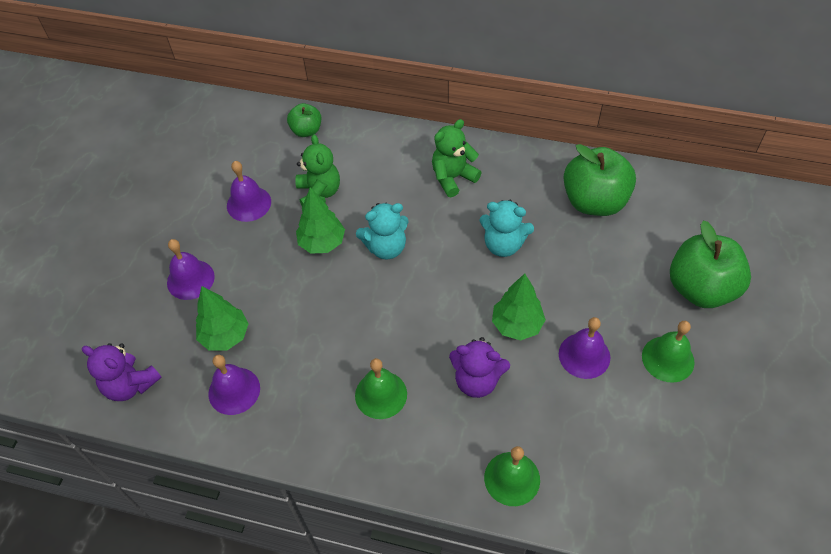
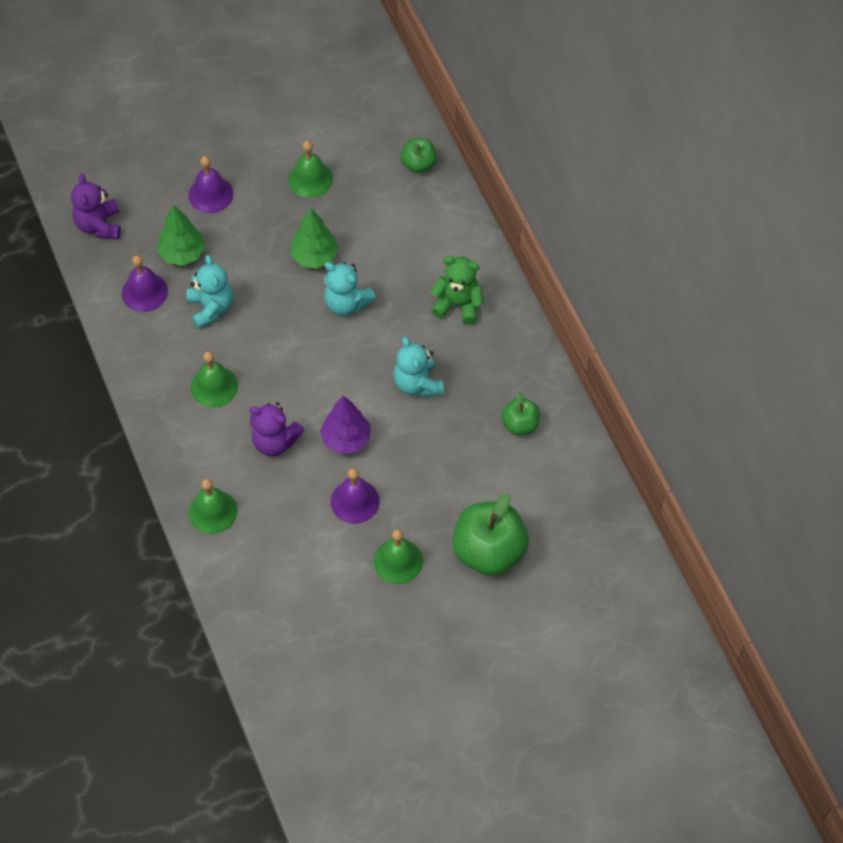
camera: 50 degrees right, 5 degrees up
purple bell [227,161,271,222] -> green bell [288,141,333,198]
green teddy bear [295,134,340,206] -> none
purple teddy bear [449,337,510,398] -> purple teddy bear turned 45 degrees counterclockwise [250,402,304,456]
green tree [492,274,546,340] -> purple tree [320,395,371,454]
green apple [564,144,636,216] -> green apple [501,392,540,435], size x0.53
none -> turquoise teddy bear [187,255,233,329]

